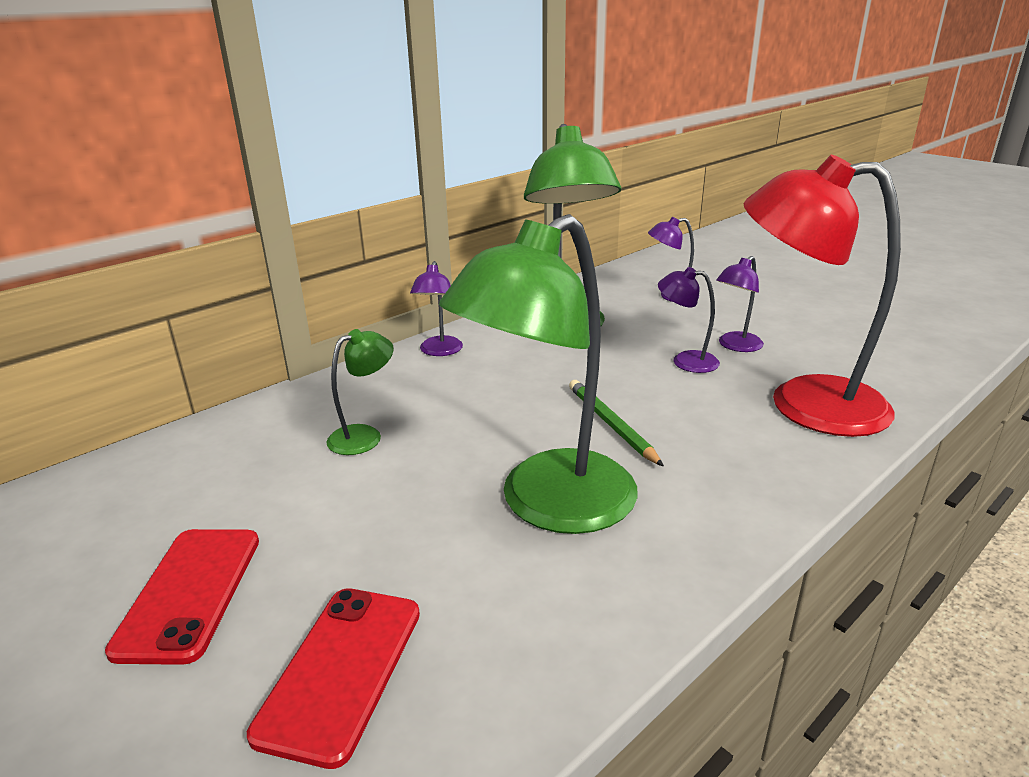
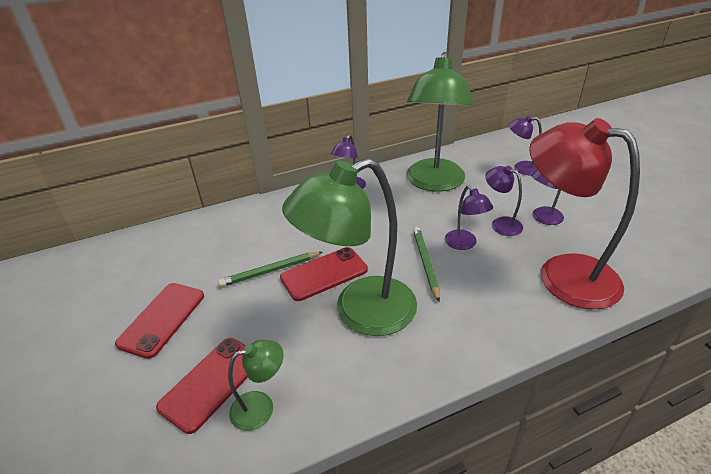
camera: 20 degrees right, 10 degrees up
green lamp [326,329,394,455] -> green lamp moved to [228,340,284,431]
none -> green pencil [218,252,323,287]
none -> red phone [280,247,368,301]
none -> purple lamp [445,185,493,250]

